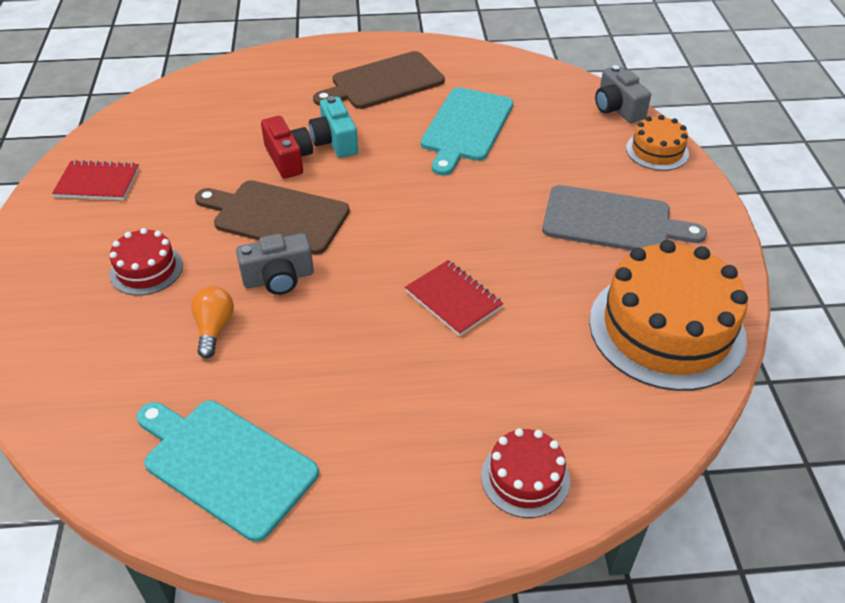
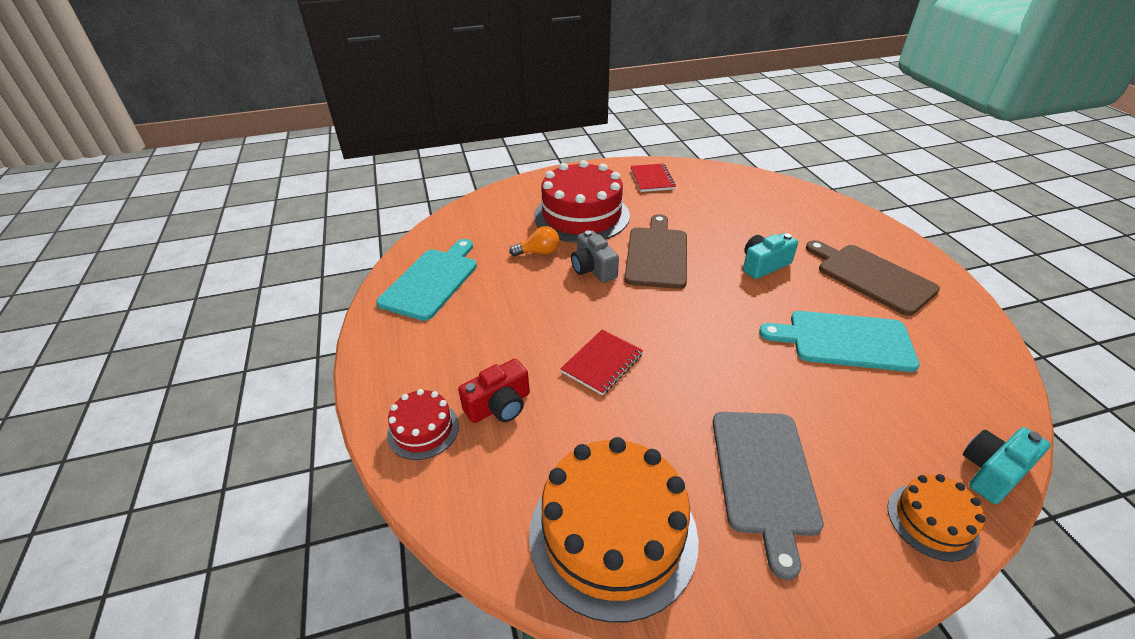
camera: 80 degrees right, 5 degrees down
red cake [110,228,183,295] -> red cake [534,160,630,243], size x2.01
red camera [261,116,313,179] -> red camera moved to [458,359,530,423]
grey camera [595,65,651,123] -> turquoise camera [963,427,1051,504]

